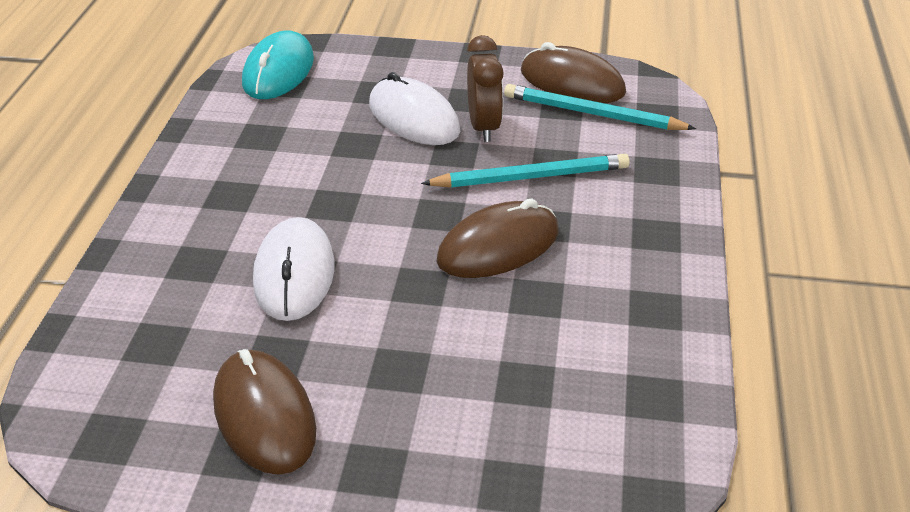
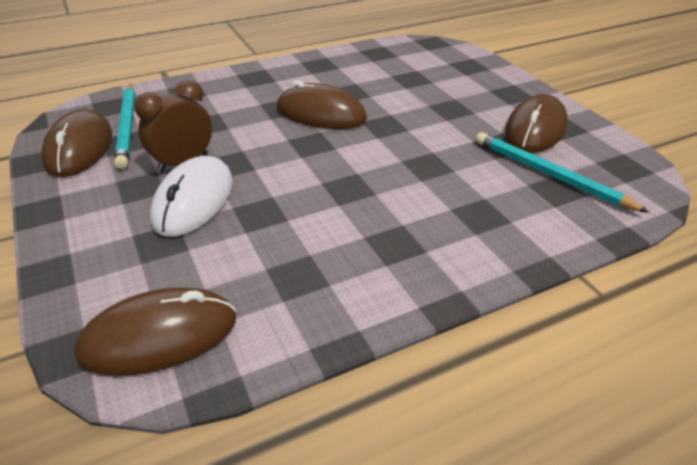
camera: 125 degrees left, 0 degrees up
turquoise mouse [242,30,314,99] -> brown mouse [74,287,236,376]
white mouse [253,217,334,321] -> none
turquoise pencil [421,154,630,188] -> turquoise pencil moved to [476,132,650,213]

